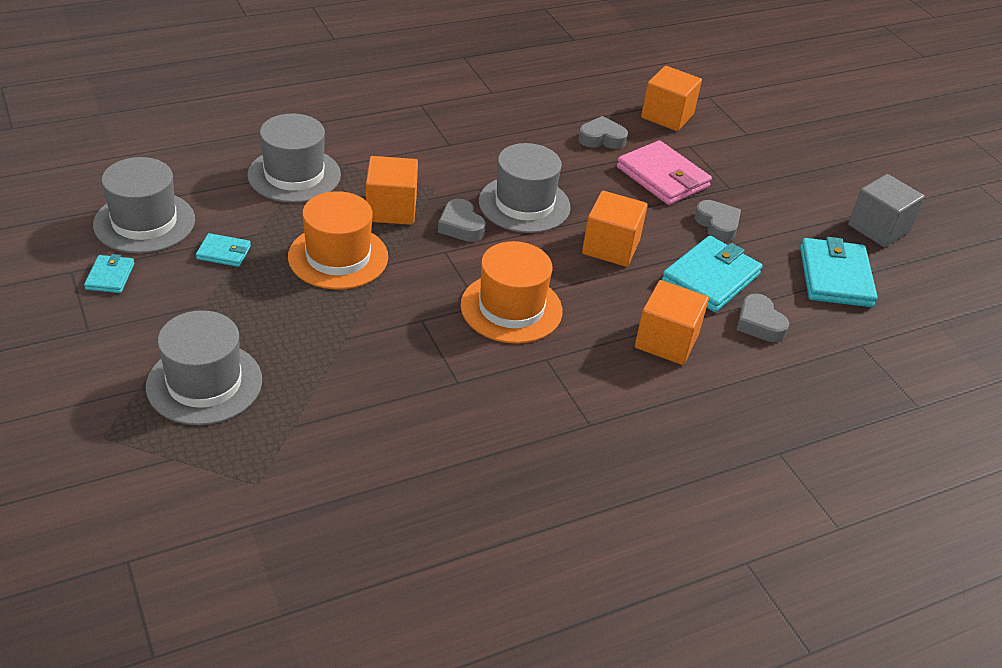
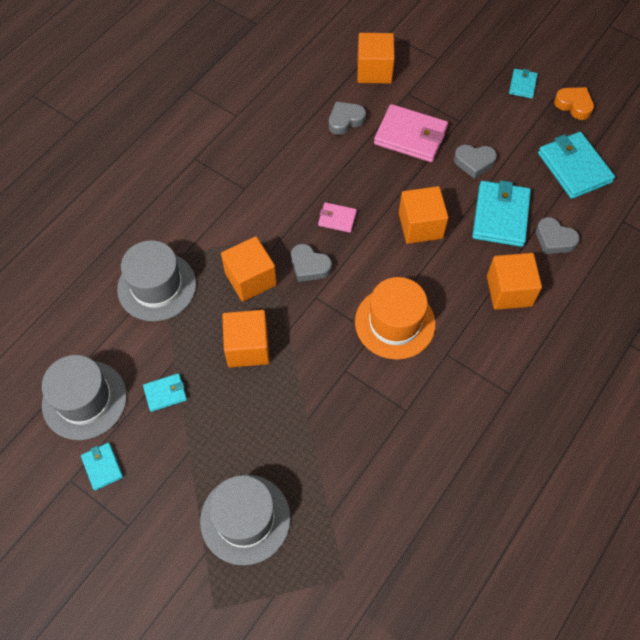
camera: 25 degrees left, 20 degrees up
orange hat [288,191,388,290] -> orange cube [222,310,270,368]
grey hat [479,143,571,233] -> pink wallet [318,202,357,233]
grey heart [694,200,741,242] -> grey heart turned 150 degrees clockwise [454,145,497,179]
grey cube [848,174,925,247] -> orange heart [554,87,594,120]
none -> turquoise wallet [509,69,538,99]

